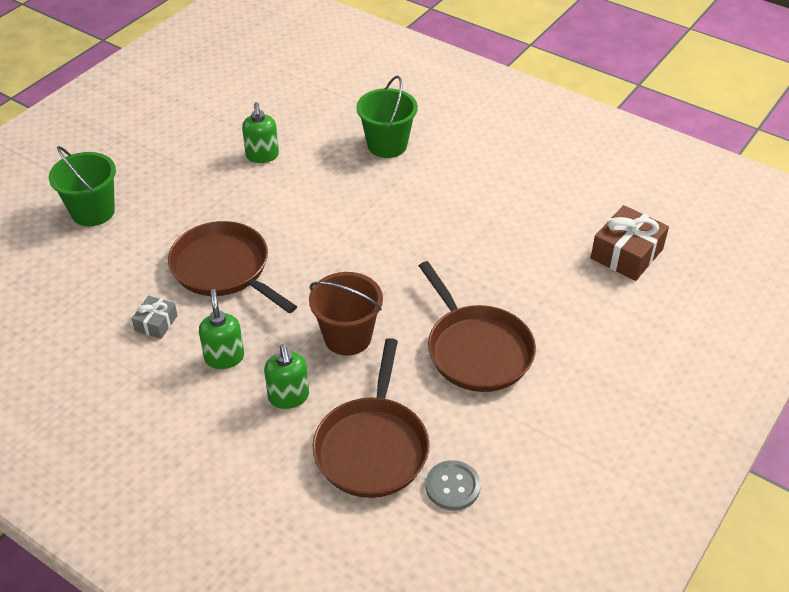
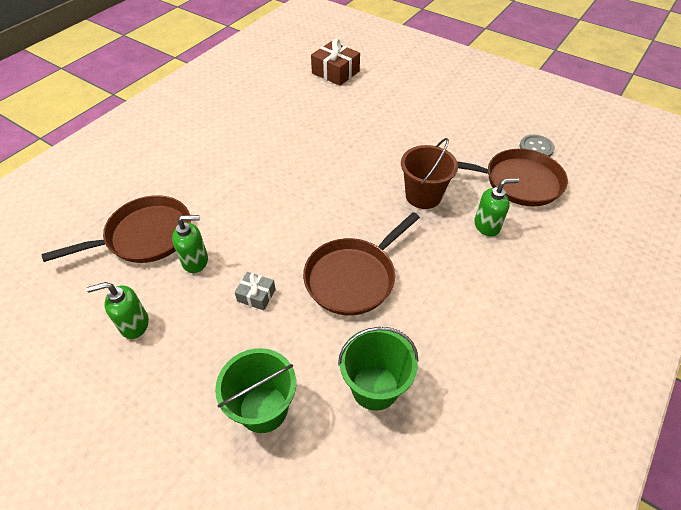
camera: 90 degrees left, 5 degrees up
grey gift [132,296,178,339] -> grey gift moved to [235,272,276,310]
green soap dispenser [199,289,244,369] -> green soap dispenser moved to [86,282,149,339]
green bucket [356,76,418,158] -> green bucket moved to [338,327,418,411]
brown pan [419,261,536,392] -> brown pan moved to [42,195,191,263]

